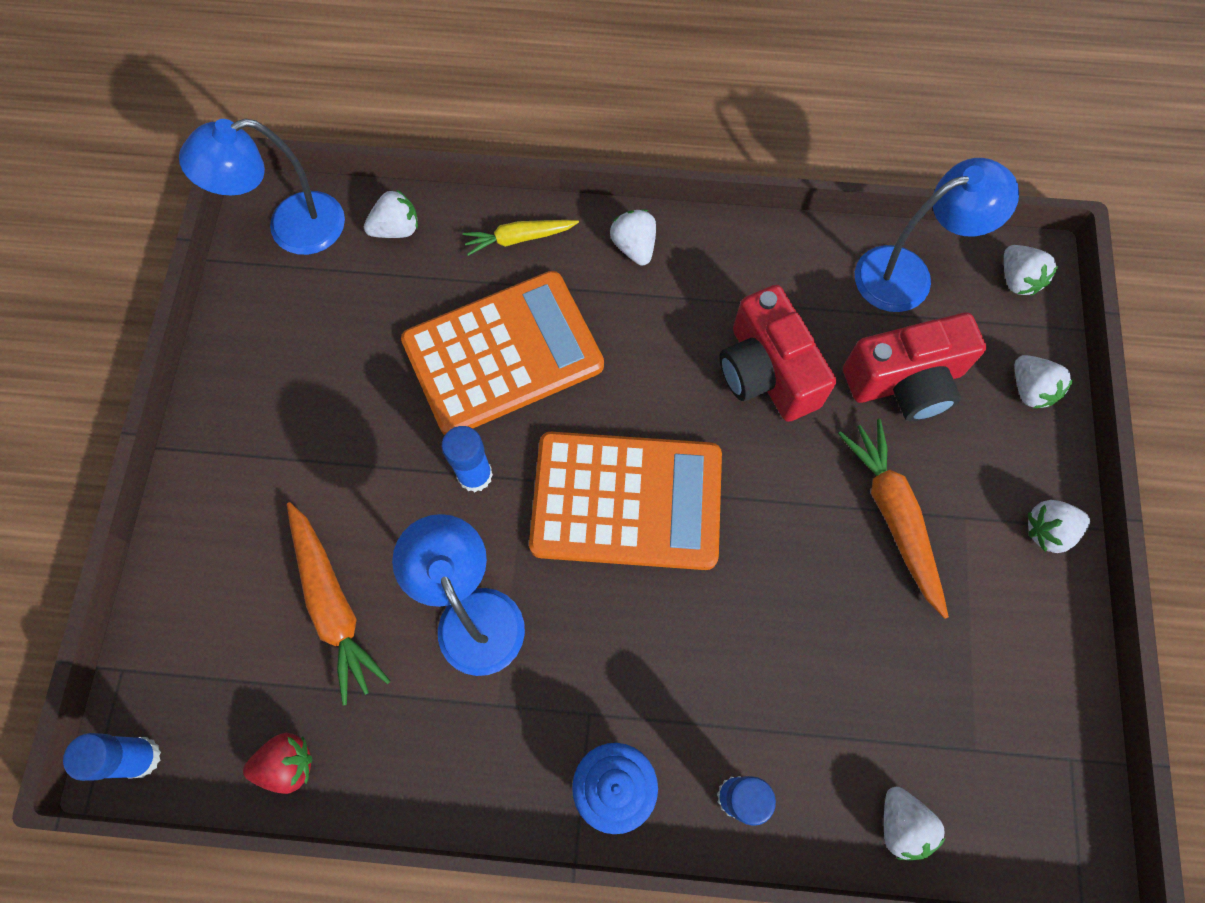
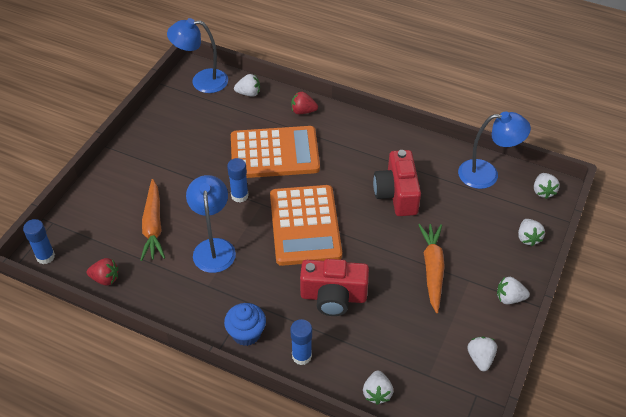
camera: 20 degrees right, 20 degrees down
yellow carrot [463,220,579,256] -> red strawberry [292,92,318,114]
orange calculator [529,432,722,570] -> orange calculator turned 60 degrees clockwise [270,185,342,266]
white strawberry [610,209,656,265] -> white strawberry moved to [467,337,497,371]
red camera [843,312,986,421] -> red camera moved to [300,259,369,316]

